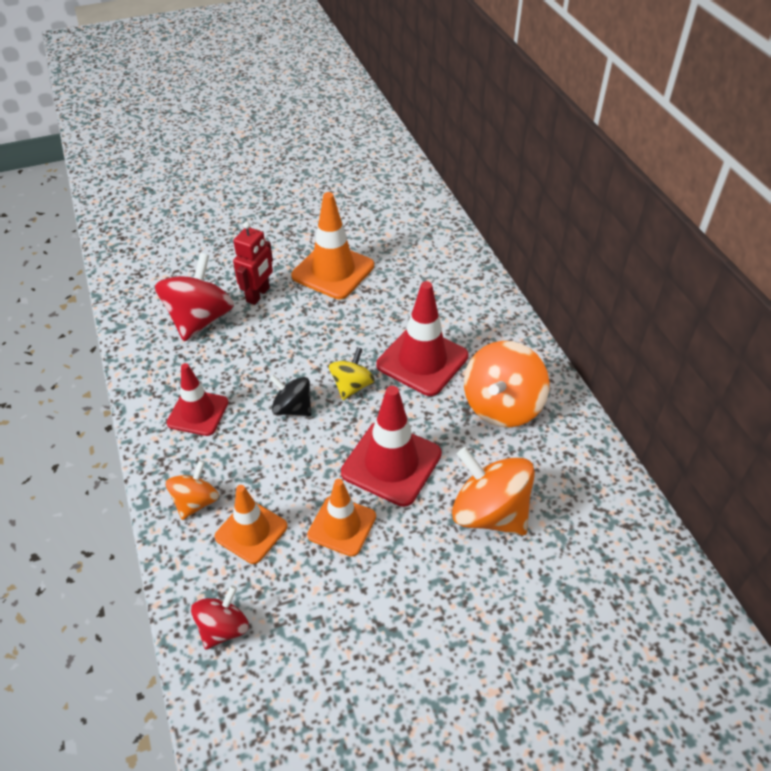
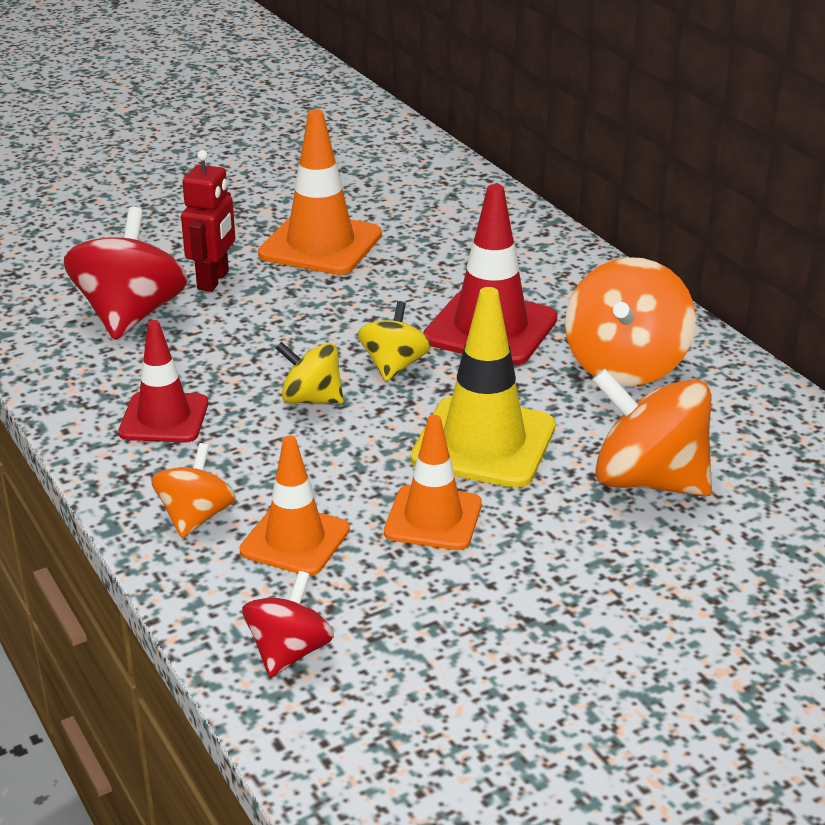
camera: 10 degrees left, 15 degrees down
black spinning top [269,375,311,416] -> yellow spinning top [276,342,344,404]
red traffic cone [341,386,442,507] -> yellow traffic cone [411,287,556,488]

